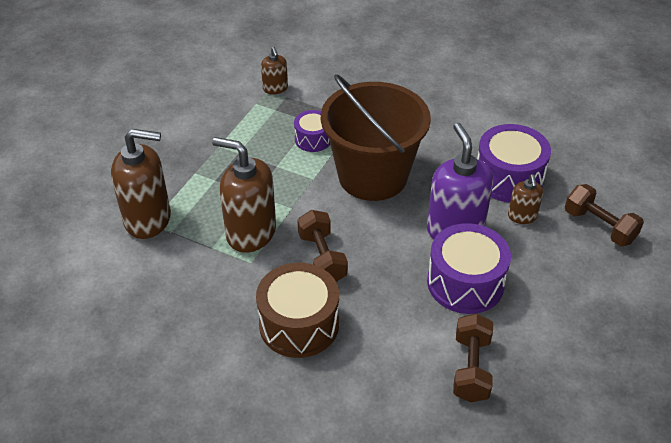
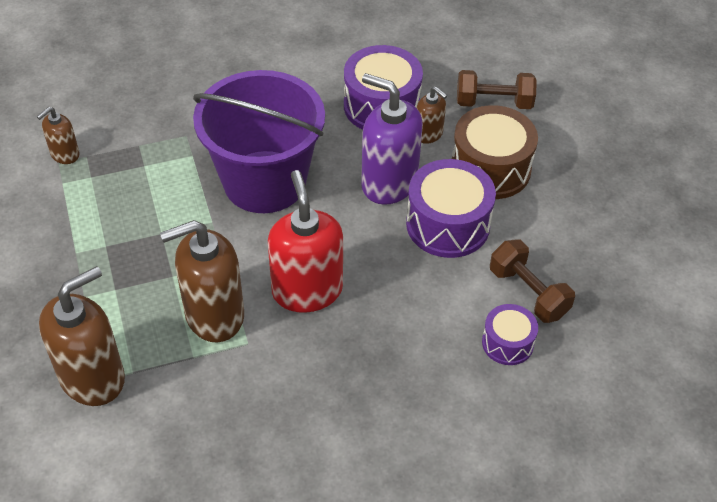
camera: 45 degrees left, 5 degrees up
brown drum [256,263,339,358] -> brown drum moved to [452,105,538,199]
brown soap dispenser [261,47,288,94] -> brown soap dispenser turned 105 degrees clockwise [37,107,80,164]
purple drum [294,110,330,152] -> purple drum moved to [482,304,538,365]
brown dumbbell [297,210,348,282] -> red soap dispenser [268,170,343,313]
brown bucket [321,74,431,201] -> purple bucket [193,70,325,213]

